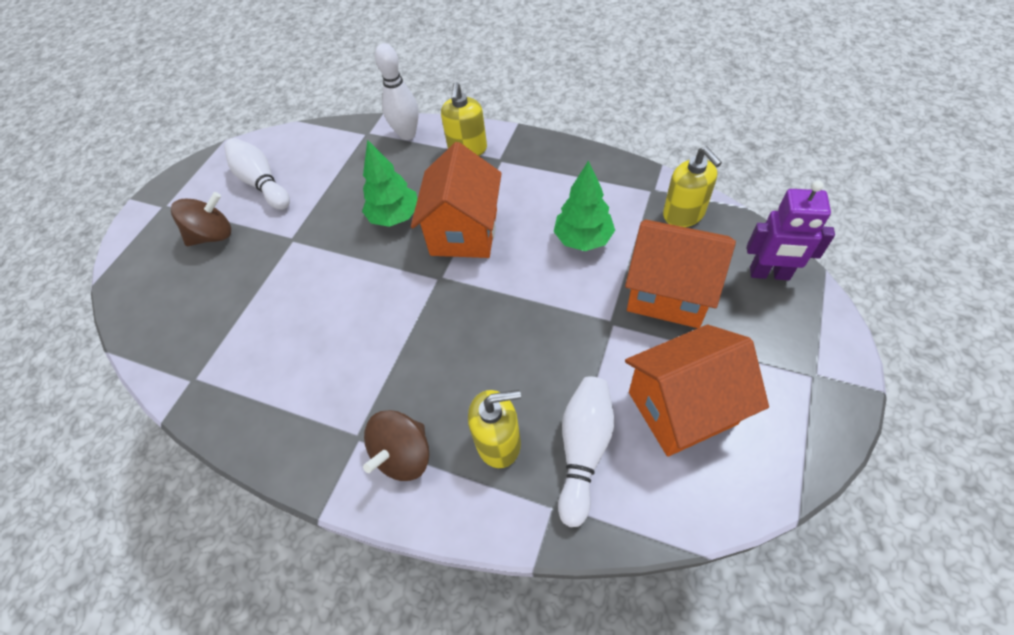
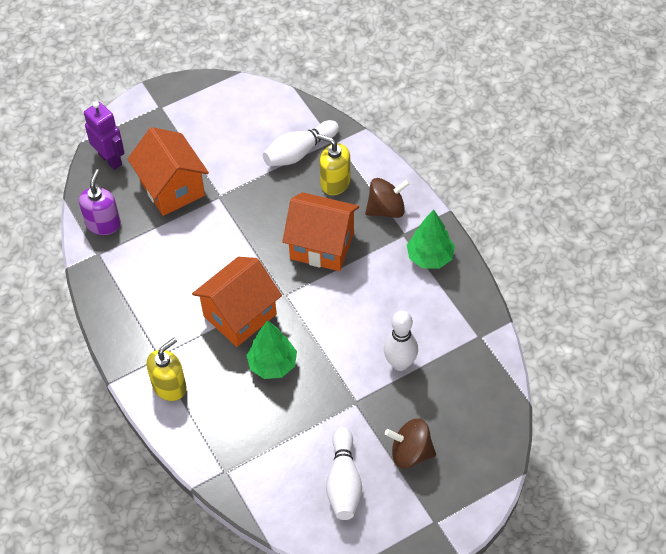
camera: 145 degrees left, 0 degrees up
white bowling pin [375,43,419,140] -> white bowling pin moved to [384,310,418,371]
green tree [554,160,615,251] -> green tree moved to [407,210,455,269]
orange house [625,325,769,457] -> orange house moved to [282,192,359,271]
yellow soap dispenser [663,146,722,227] -> purple soap dispenser [79,169,121,235]

